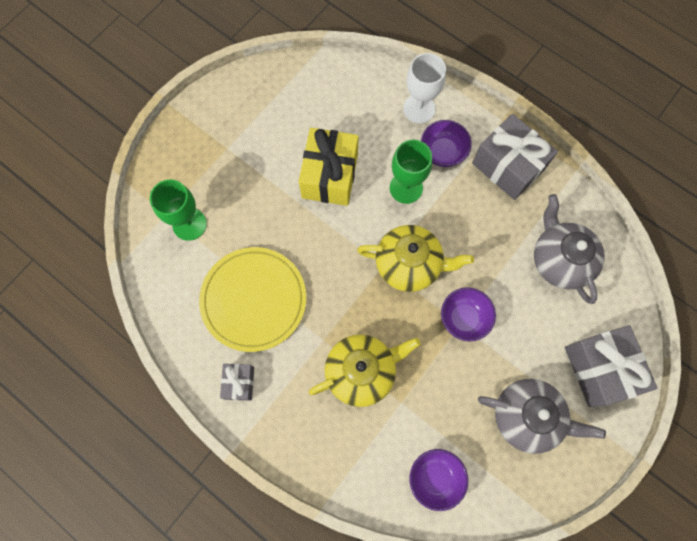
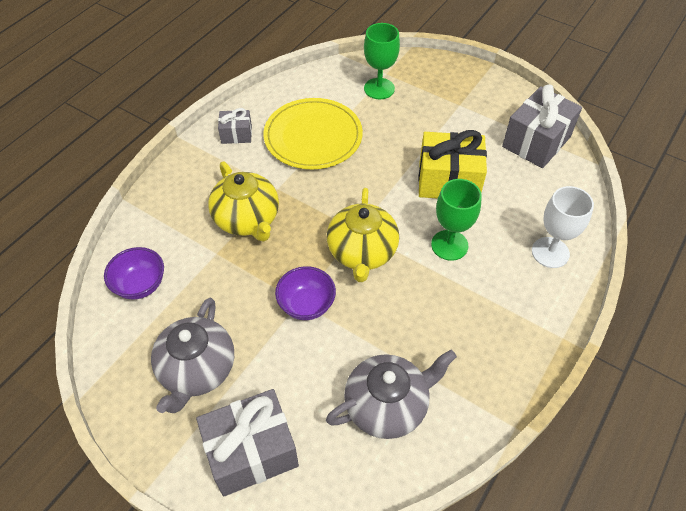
camera: 85 degrees right, 20 degrees down
purple bowl [421,120,472,167] -> none
grey gift [472,114,558,200] -> grey gift moved to [502,85,582,168]

